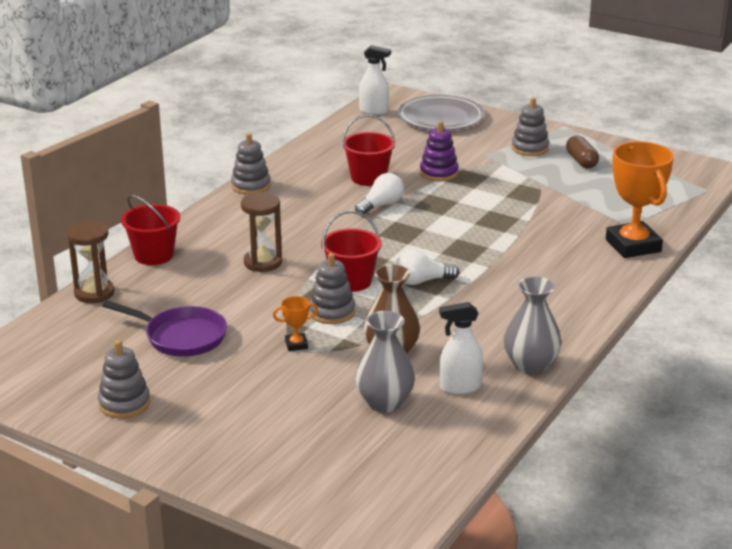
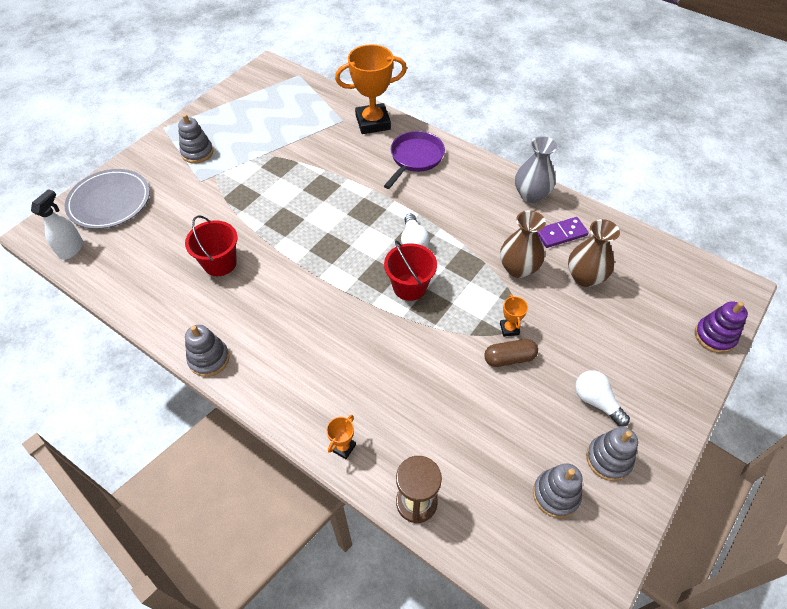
camera: 85 degrees left, 25 degrees up
purple pan [102,300,227,357] -> purple pan moved to [384,131,445,189]
red bucket [121,195,180,265] -> orange trophy [326,415,356,459]
brown hourglass [241,192,282,272] -> none
grey stacking toy [309,253,355,324] -> grey stacking toy moved to [533,463,582,518]
white light bulb [355,173,404,215] -> white light bulb moved to [575,370,630,427]
grey vase [355,311,415,413] -> brown vase [568,219,620,287]
purple stacking toy [420,121,459,181] -> purple stacking toy moved to [695,301,748,353]
white spray bottle [439,302,483,394] -> purple domino [538,217,588,248]
brown capsule [566,135,599,168] -> brown capsule moved to [484,339,538,367]

